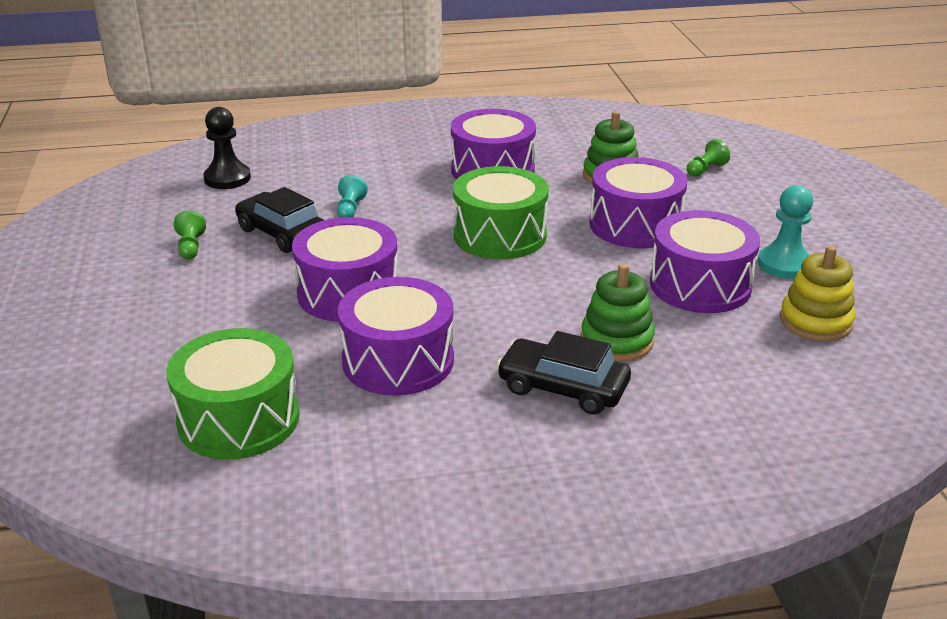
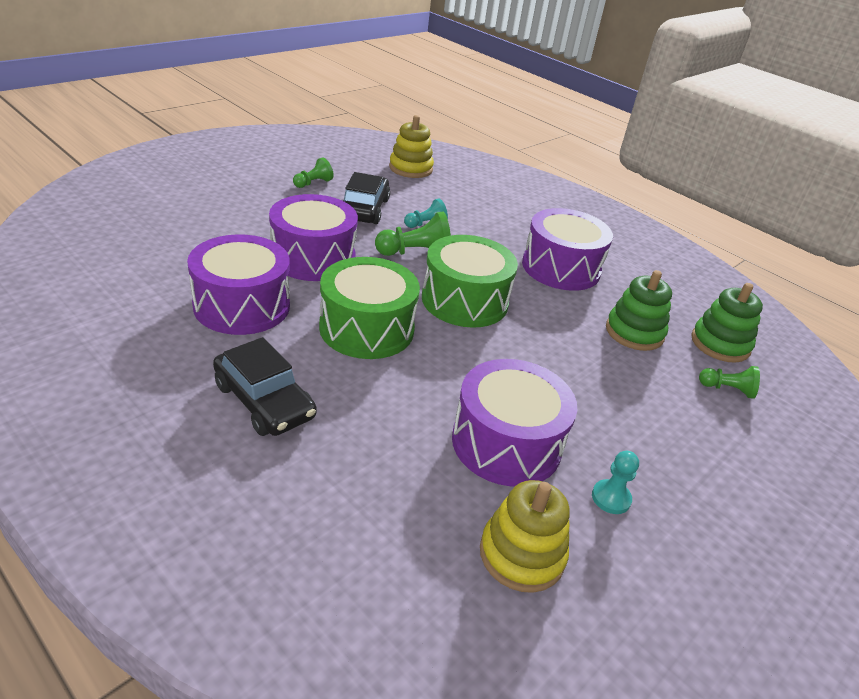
camera: 50 degrees right, 5 degrees up
green drum [166,328,300,460] -> green drum moved to [319,257,420,359]
black pawn [203,107,251,189] -> yellow stacking toy [389,115,434,178]
black car [497,331,631,415] -> black car turned 150 degrees clockwise [213,337,317,436]
green stacking toy [581,263,655,362] -> green stacking toy moved to [691,283,763,363]
purple drum [589,157,687,248] -> none
turquoise pawn [757,185,813,279] -> turquoise pawn [592,451,639,514], size x0.62
none -> green pawn [375,212,451,256]

